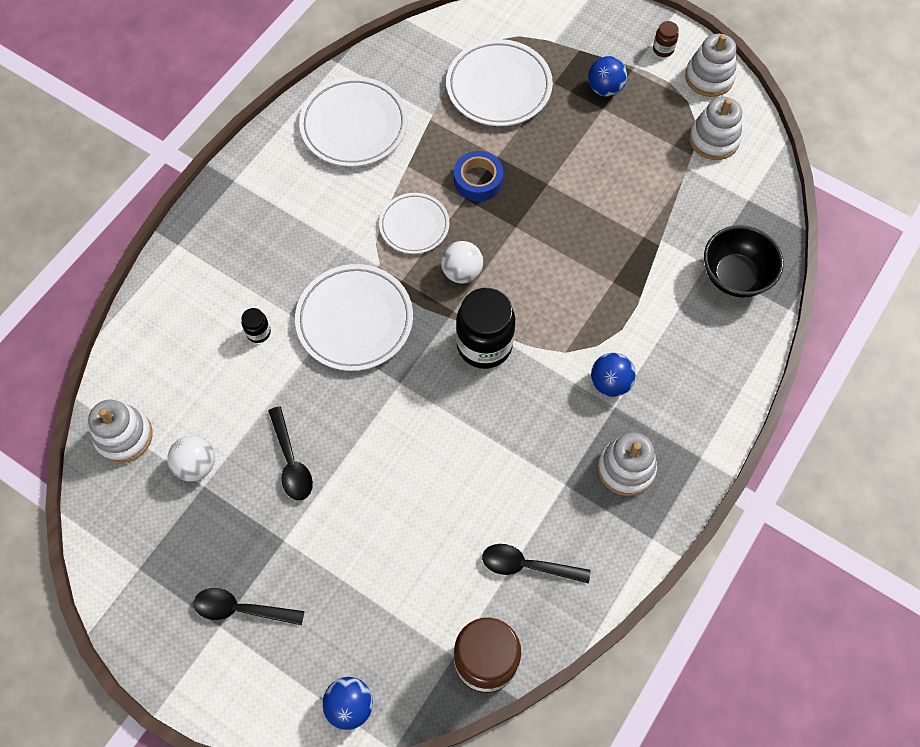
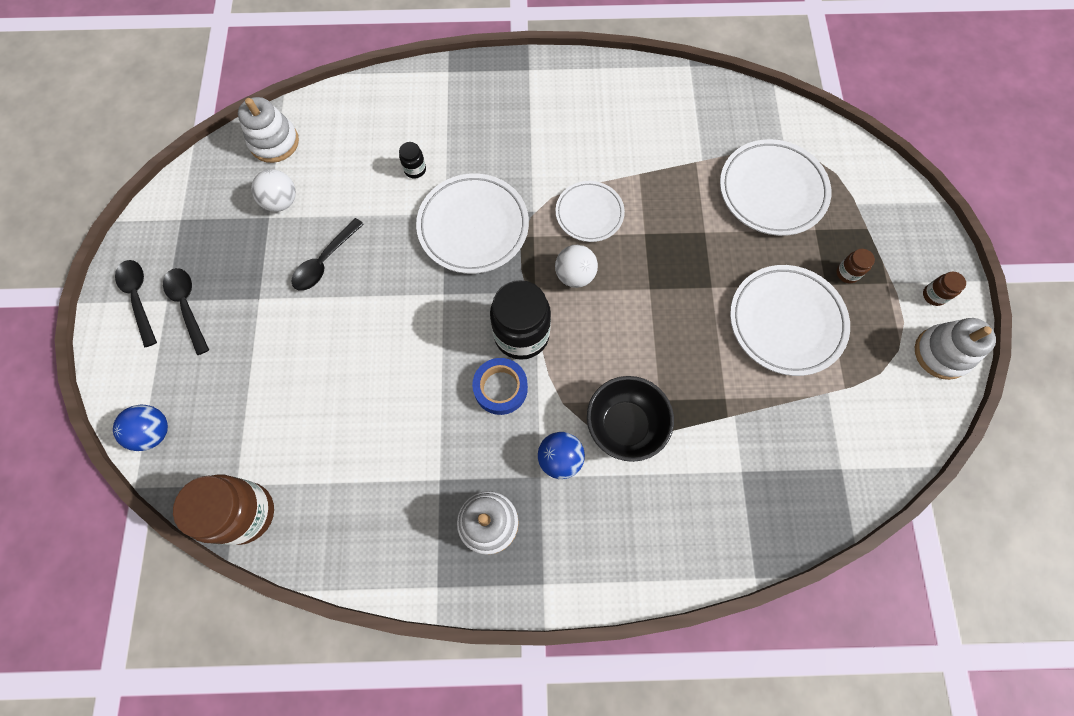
camera: 55 degrees right, 5 degrees up
white plate [299,76,408,167] -> white plate moved to [730,265,850,376]
blue tape [454,151,503,201] -> blue tape moved to [472,358,528,415]
black spoon [482,544,591,583] -> black spoon moved to [115,260,157,348]
blue ball [588,56,627,97] -> brown jar [836,249,875,283]
white stacking toy [689,97,742,160] -> none
black bowl [704,225,784,298] -> black bowl moved to [587,376,674,462]

